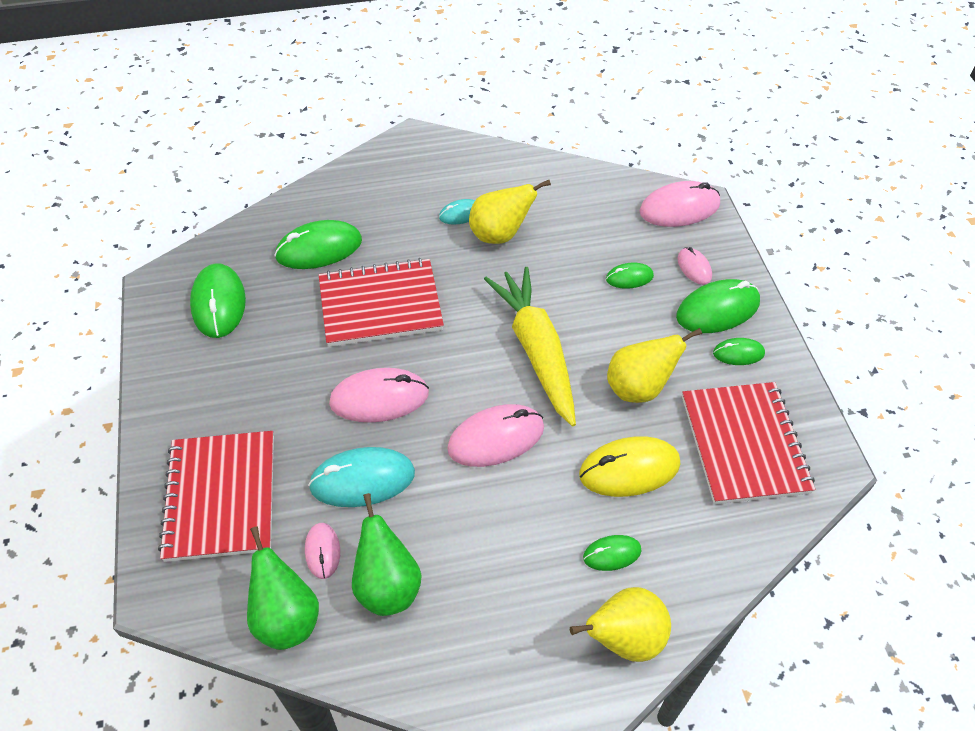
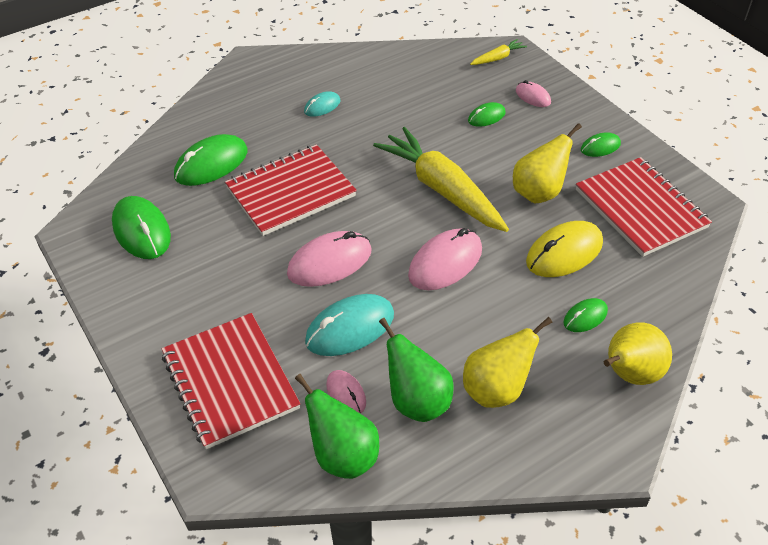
camera: 20 degrees left, 5 degrees down
yellow pear [469,180,551,244] -> yellow pear moved to [463,317,552,408]
pink mouse [639,181,720,227] -> yellow carrot [470,39,527,65]
green mouse [676,279,760,333] -> none

